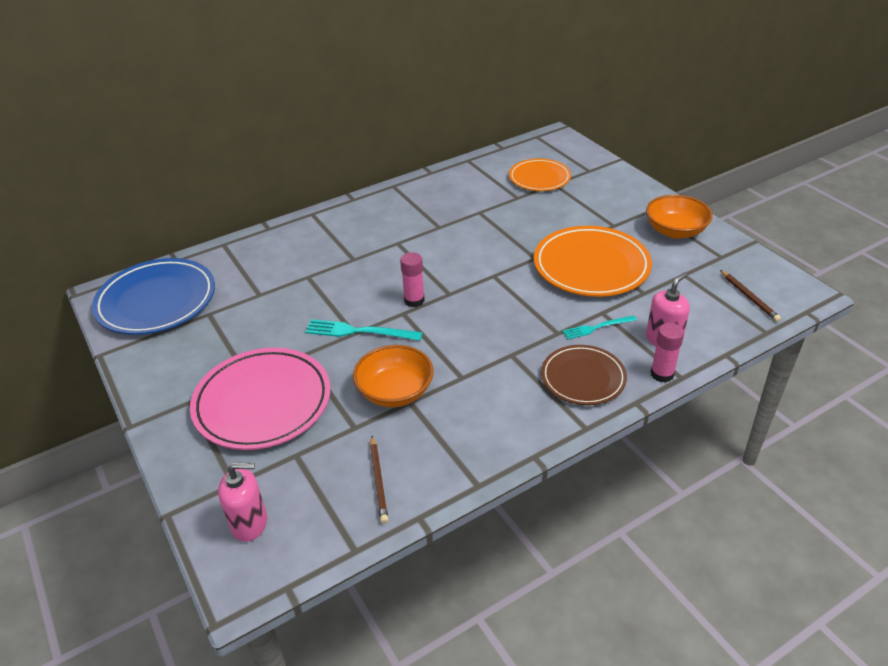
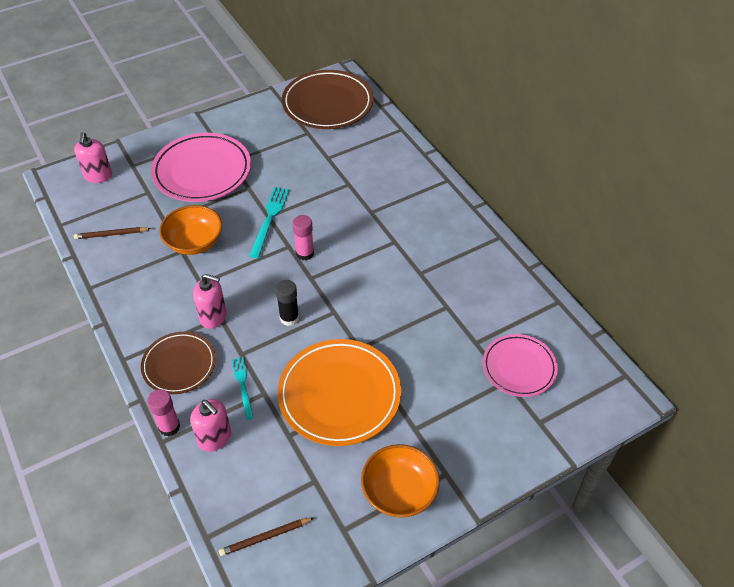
camera: 90 degrees right, 10 degrees up
blue plate [92,258,215,335] -> brown plate [282,70,373,129]
orange plate [509,158,571,191] -> pink plate [483,334,558,397]
none -> pink soap dispenser [193,274,227,329]
none -> black glue stick [275,280,299,326]

